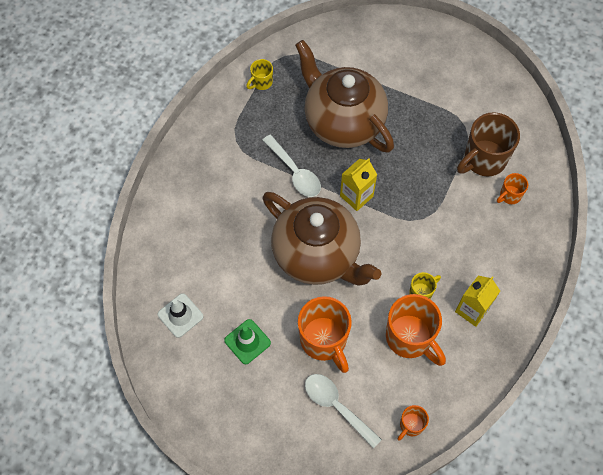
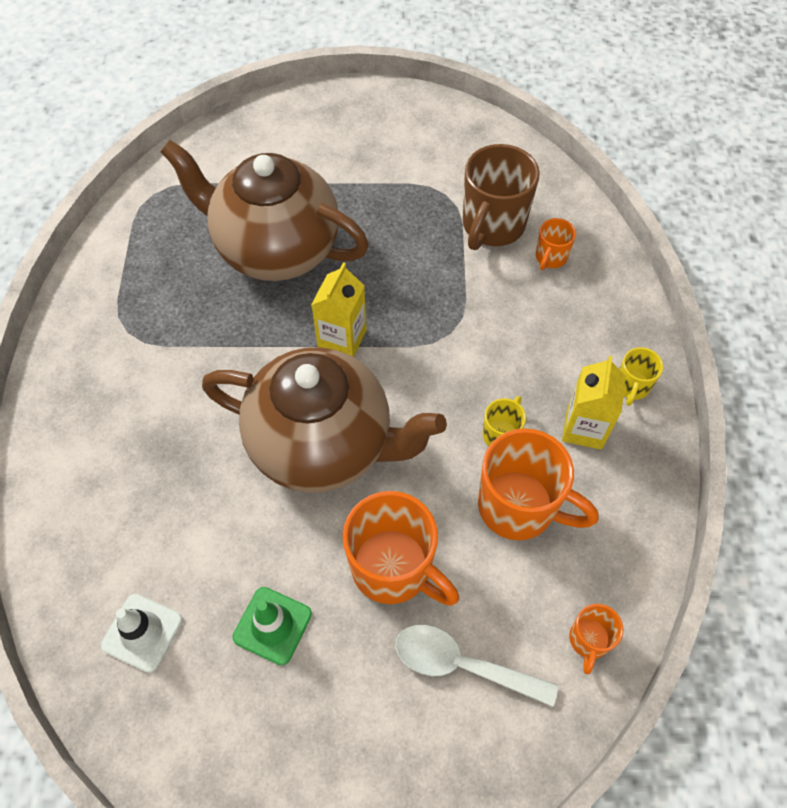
camera: 25 degrees left, 5 degrees down
yellow mug [246,59,273,90] -> yellow mug moved to [619,347,663,406]
white spoon [262,135,321,197] -> none

